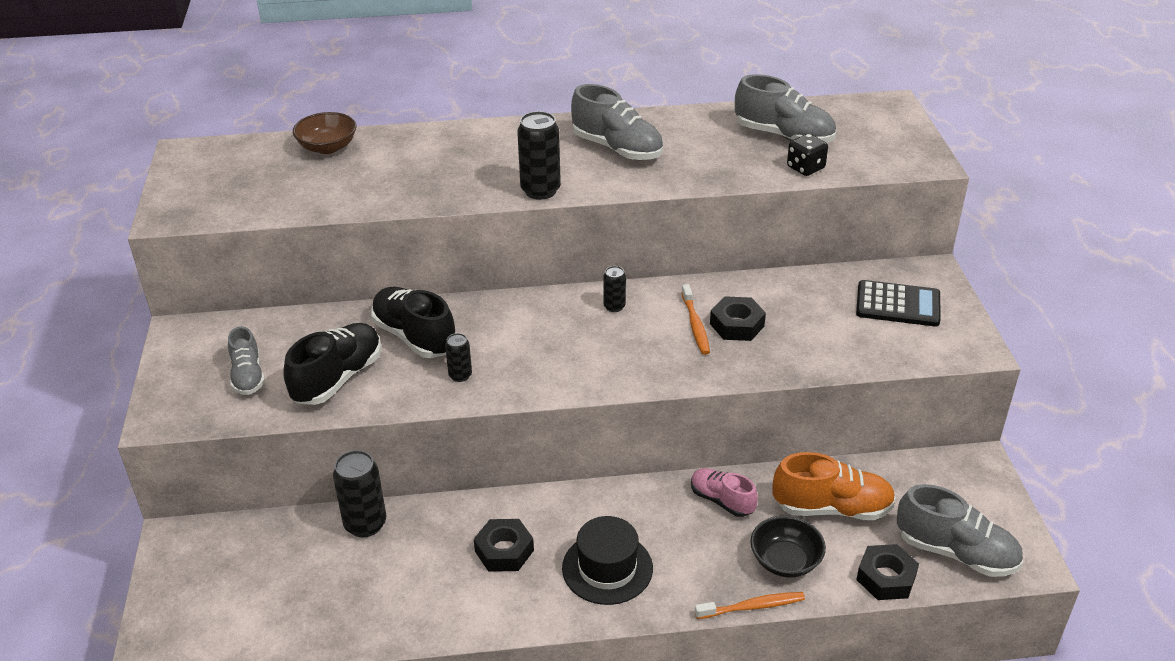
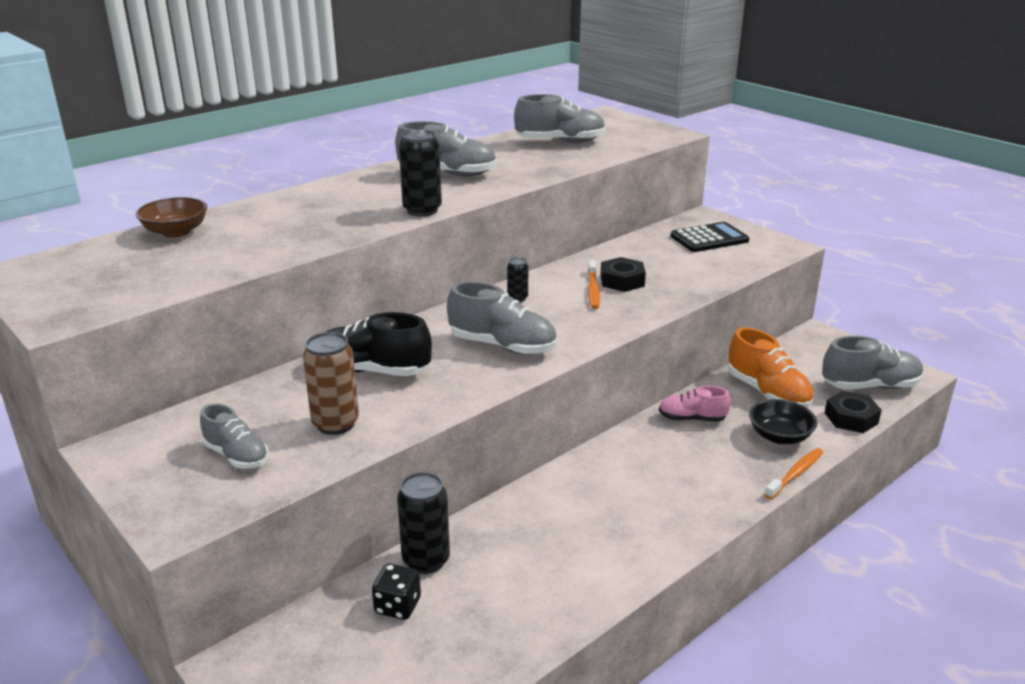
camera: 35 degrees left, 10 degrees down
black shoe [283,323,382,405] -> brown can [303,332,359,435]
black can [445,333,472,382] -> none
black nut [474,519,534,572] -> none
black hat [562,516,653,605] -> none
orange toothbrush [681,284,710,355] -> orange toothbrush turned 45 degrees clockwise [588,261,600,309]
orange shoe [773,452,896,520] -> orange shoe turned 90 degrees clockwise [728,328,814,408]
black dice [787,134,828,176] -> black dice moved to [372,564,421,620]
none -> grey shoe [447,281,557,355]

